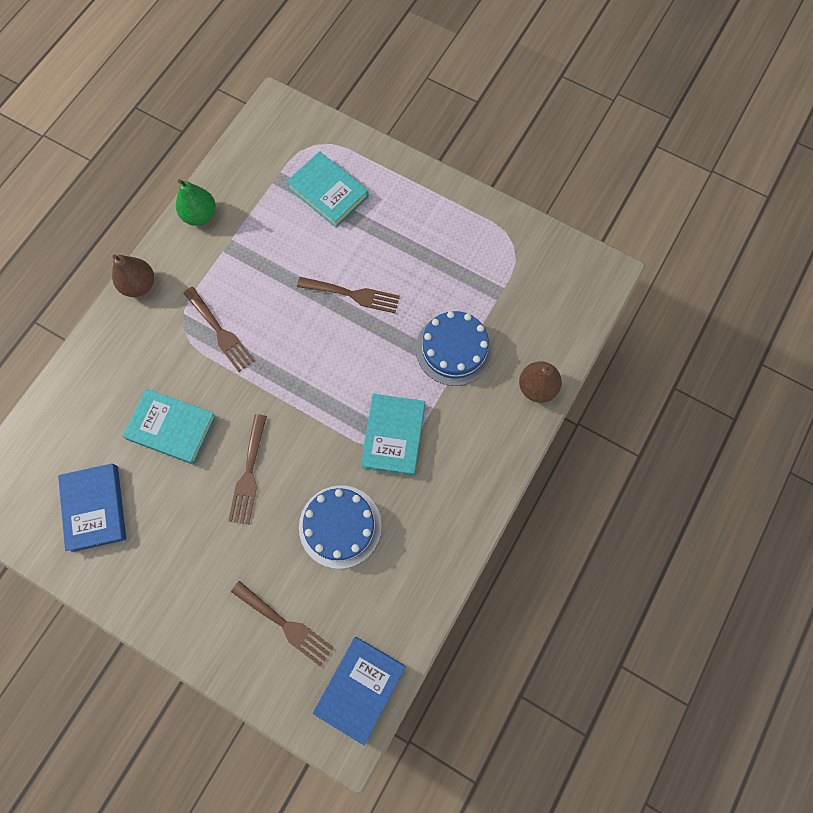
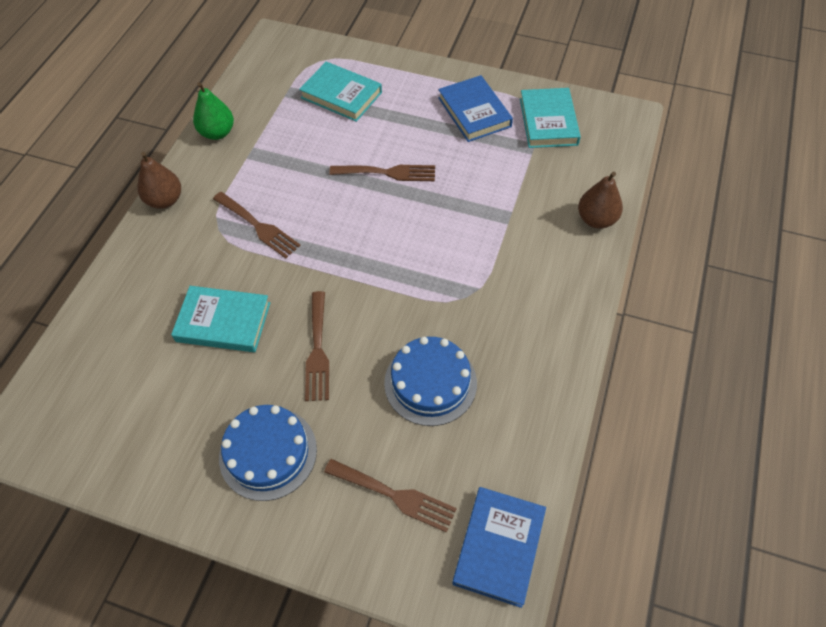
camera: 10 degrees left, 15 degrees down
blue book [58,463,126,552] -> blue book moved to [438,75,513,142]
turquoise book [361,394,425,476] -> turquoise book moved to [520,88,581,148]
blue cake [416,311,493,386] -> blue cake moved to [219,405,317,501]

